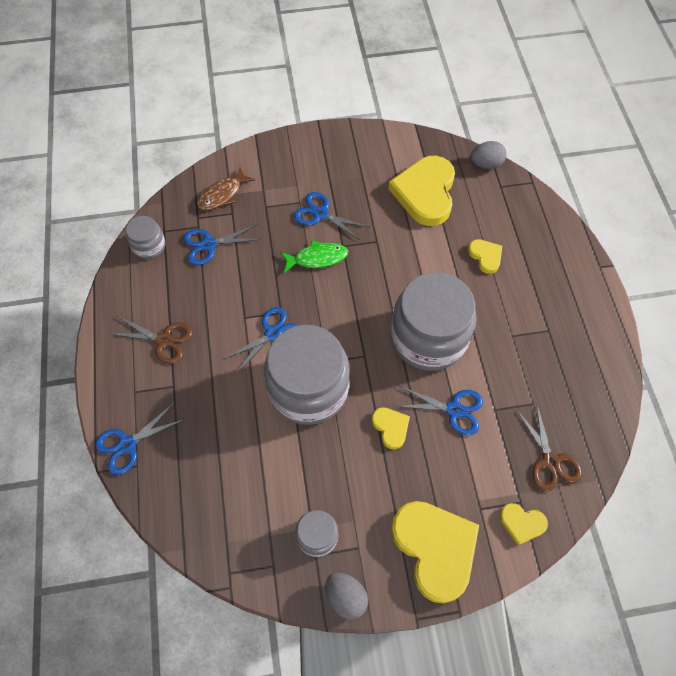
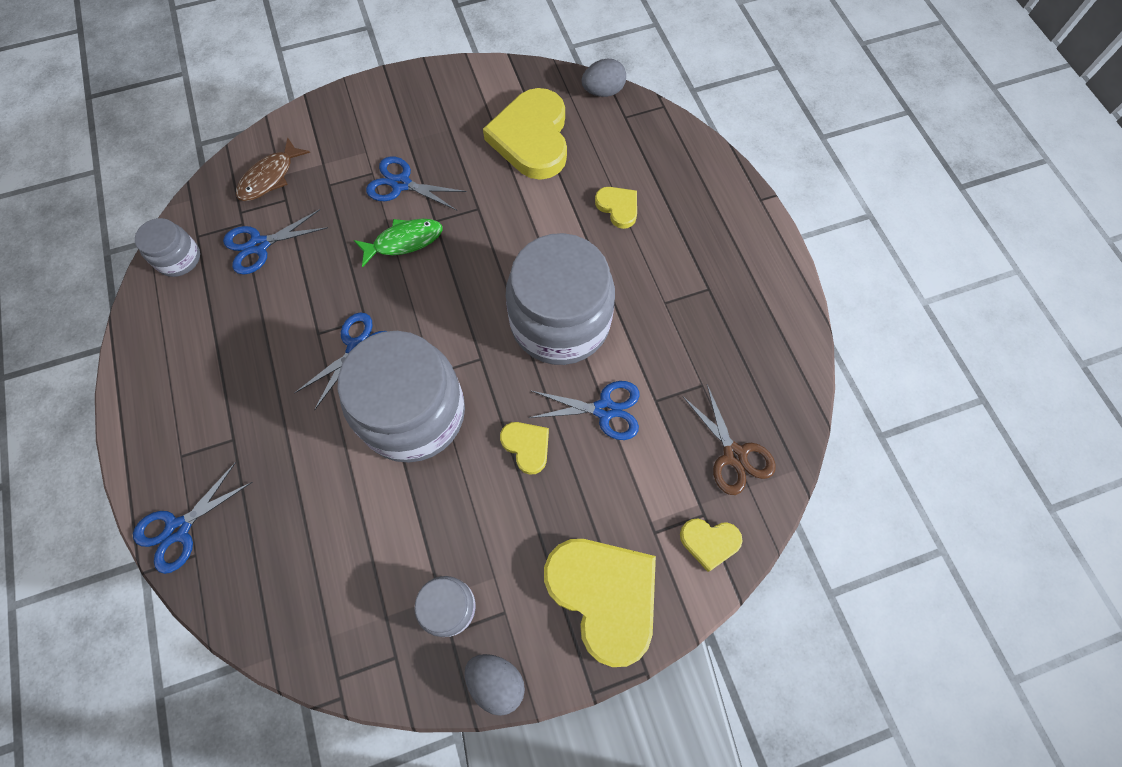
camera: 10 degrees left, 5 degrees up
brown scissors [111,316,193,364] -> none

